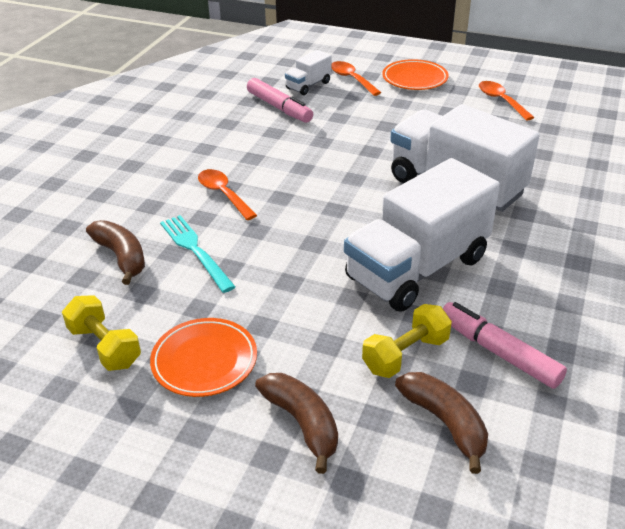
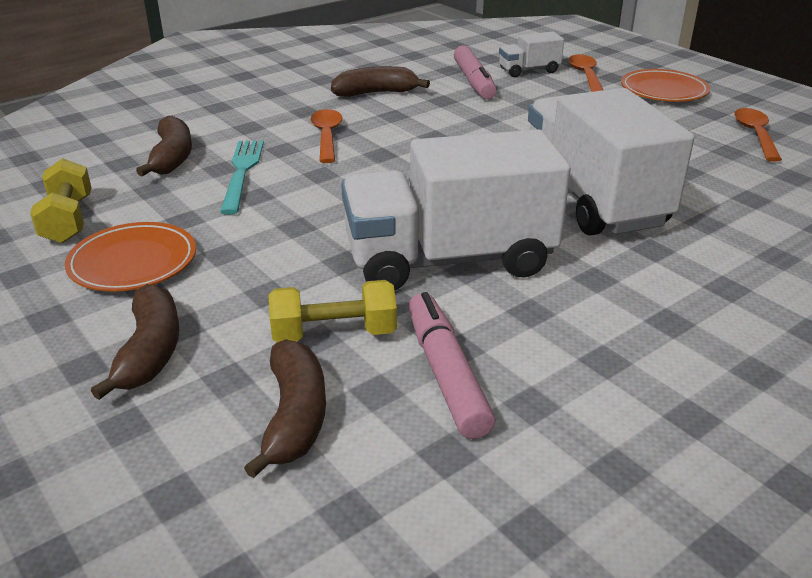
camera: 30 degrees right, 5 degrees down
none -> brown banana [331,66,430,97]

